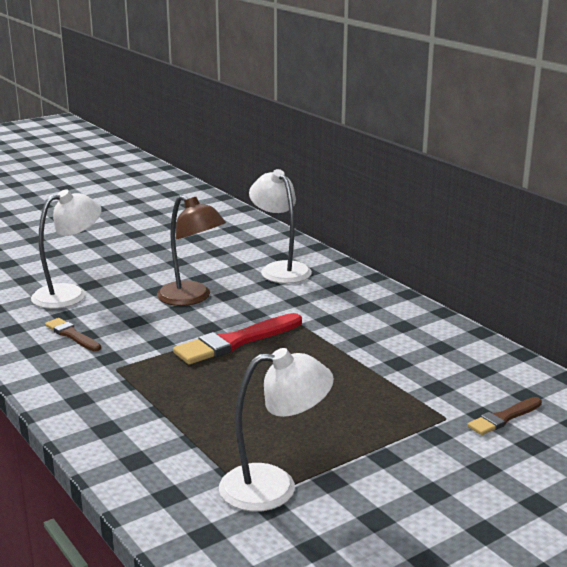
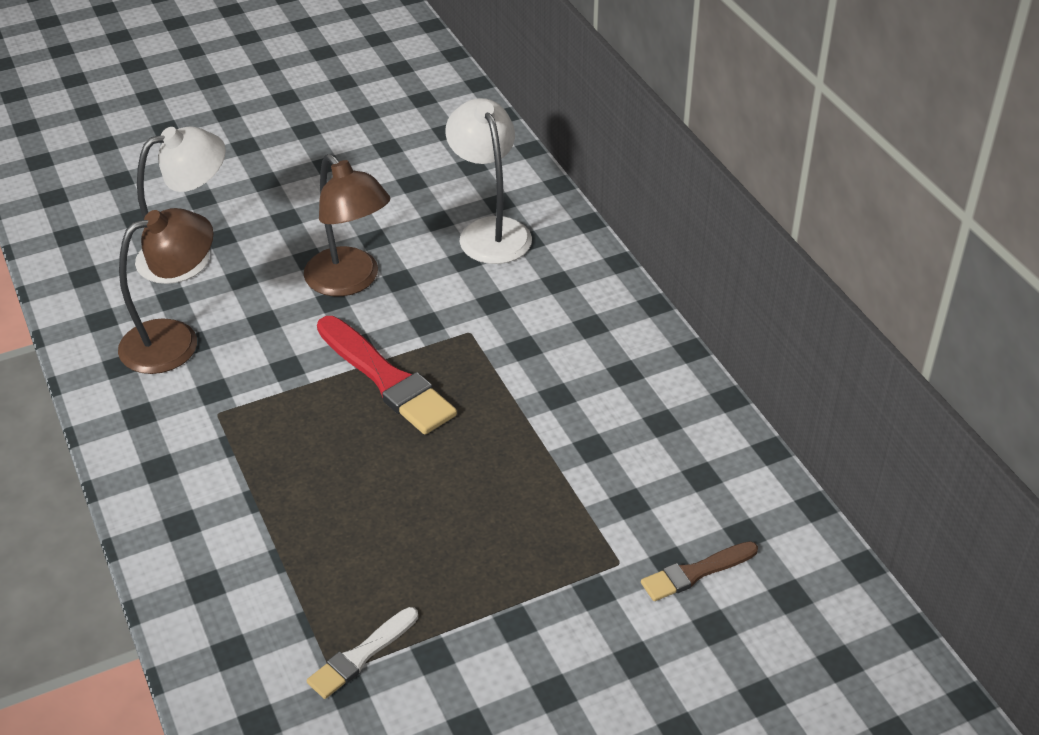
camera: 10 degrees right, 20 degrees up
brown brush [45,318,101,351] -> brown lamp [118,208,214,374]
red brush [173,313,302,364] -> red brush turned 105 degrees counterclockwise [317,316,457,435]
white lamp [219,348,334,512] -> white brush [307,607,418,699]

